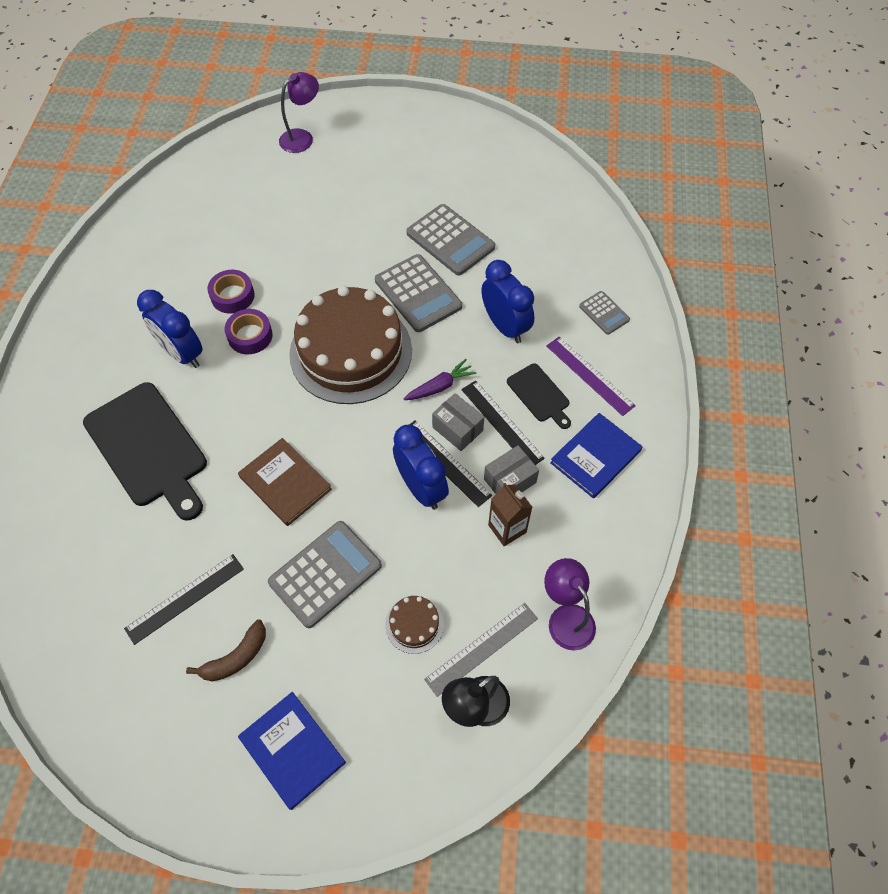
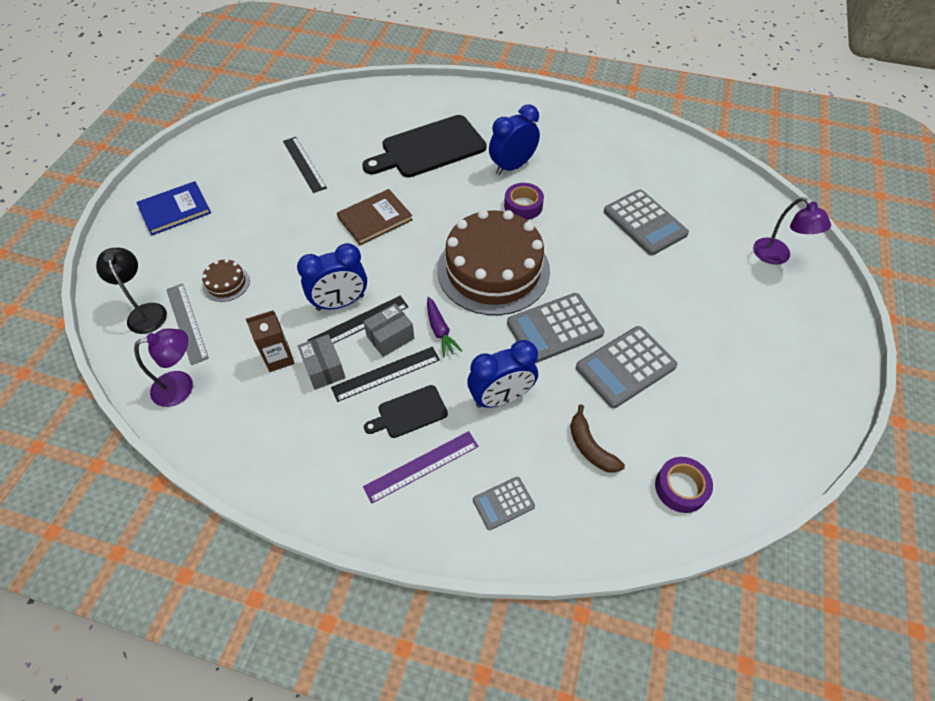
camera: 100 degrees right, 5 degrees down
brown banana [186,619,266,682] -> brown banana moved to [570,404,625,473]
purple tape [207,270,254,314] -> purple tape moved to [655,457,713,513]
grey calculator [268,521,382,628] -> grey calculator moved to [604,189,689,255]
blue book [550,413,643,498] -> none

